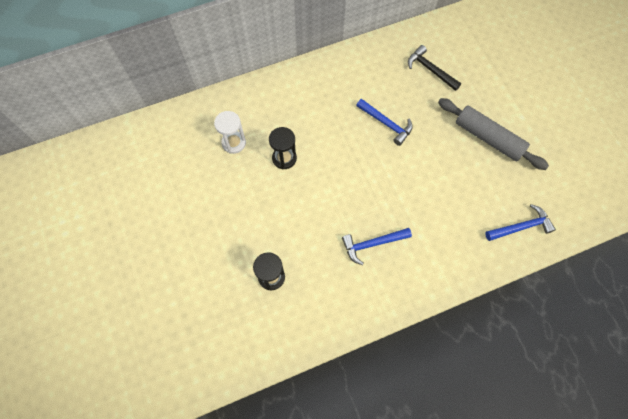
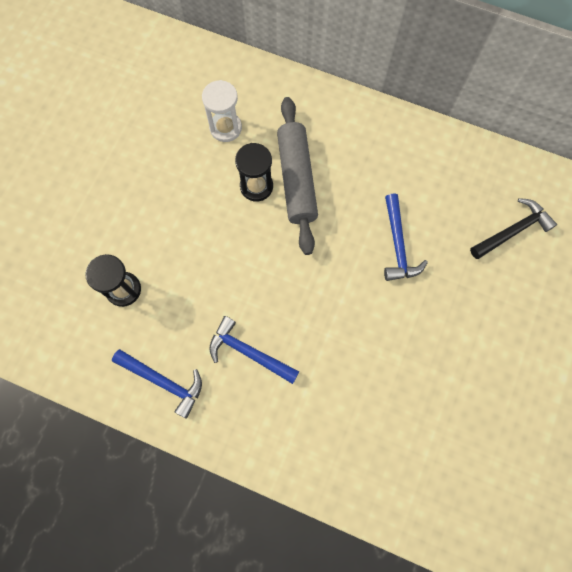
camera: 45 degrees right, 5 degrees up
black hammer [408,45,461,91] -> black hammer turned 60 degrees clockwise [470,198,557,259]
grey rolling pin [438,98,549,170] -> grey rolling pin moved to [277,97,318,255]
blue hammer [485,204,556,241] -> blue hammer moved to [112,349,202,419]

